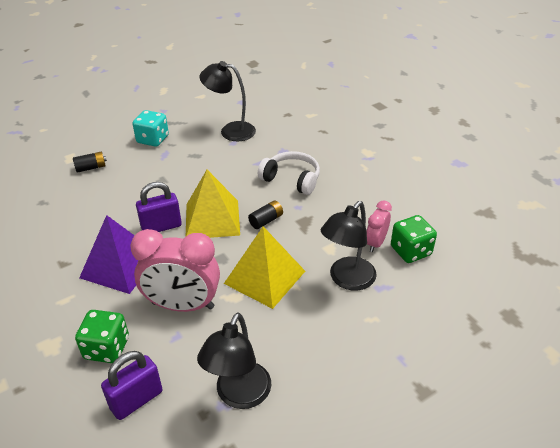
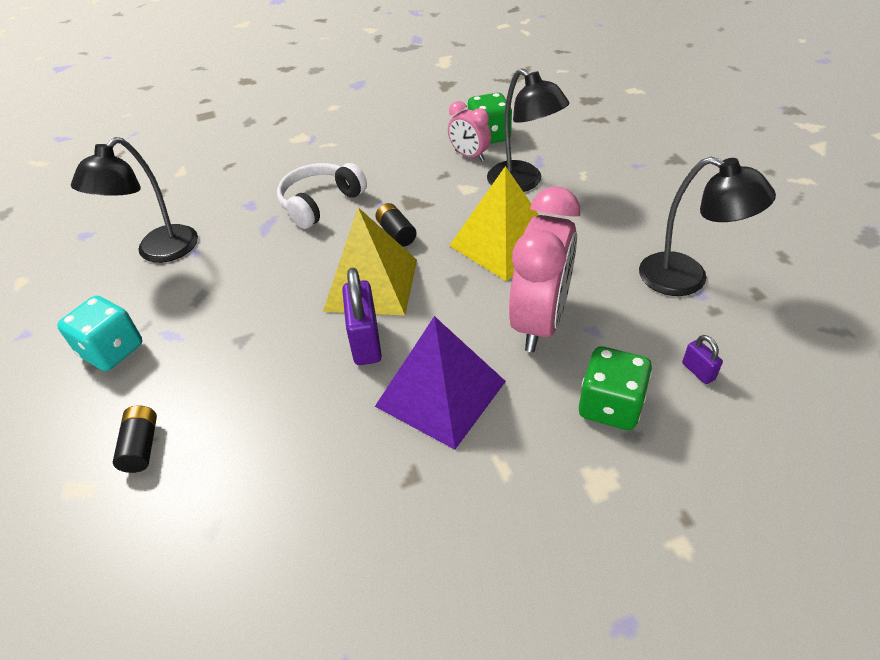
camera: 75 degrees left, 5 degrees up
purple padlock [101,351,162,420] -> purple padlock [682,335,723,384], size x0.50

